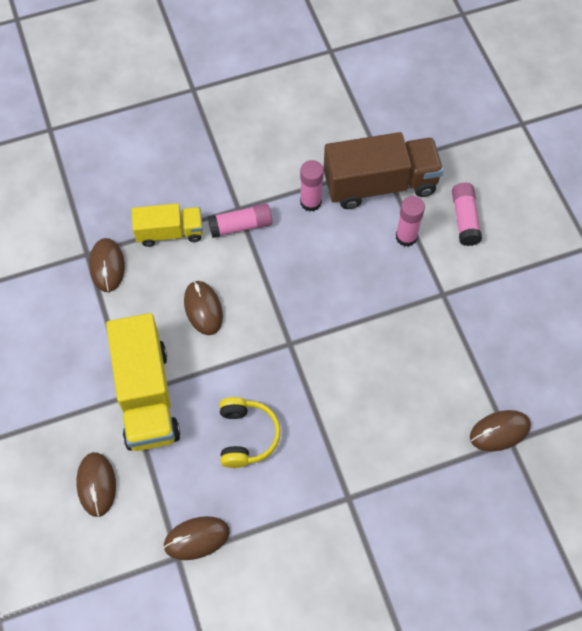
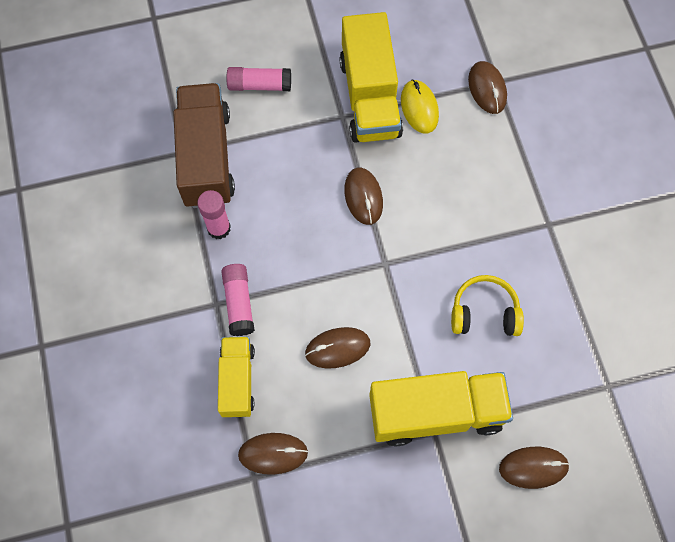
camera: 85 degrees left, 5 degrees up
brown mouse [163,516,230,560] -> brown mouse moved to [344,168,383,225]
pink glue stick [396,196,425,247] -> none
none -> yellow truck [339,12,403,143]
none -> yellow mouse [401,79,439,134]

